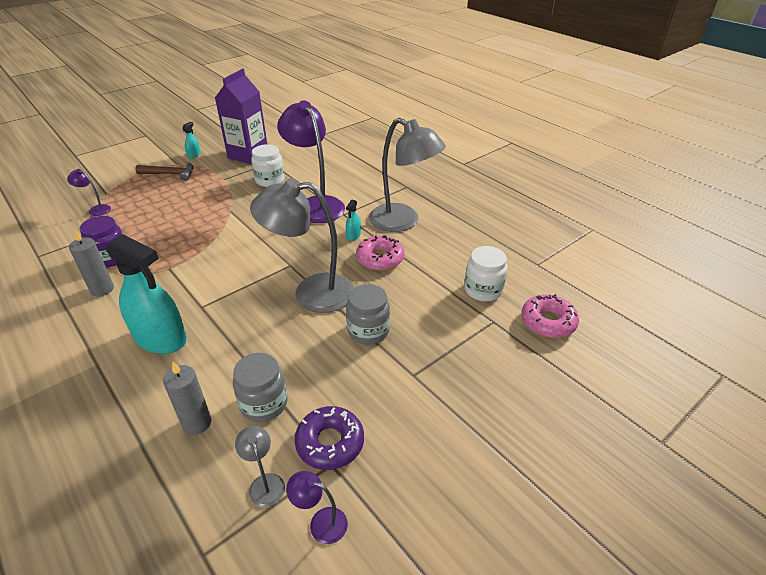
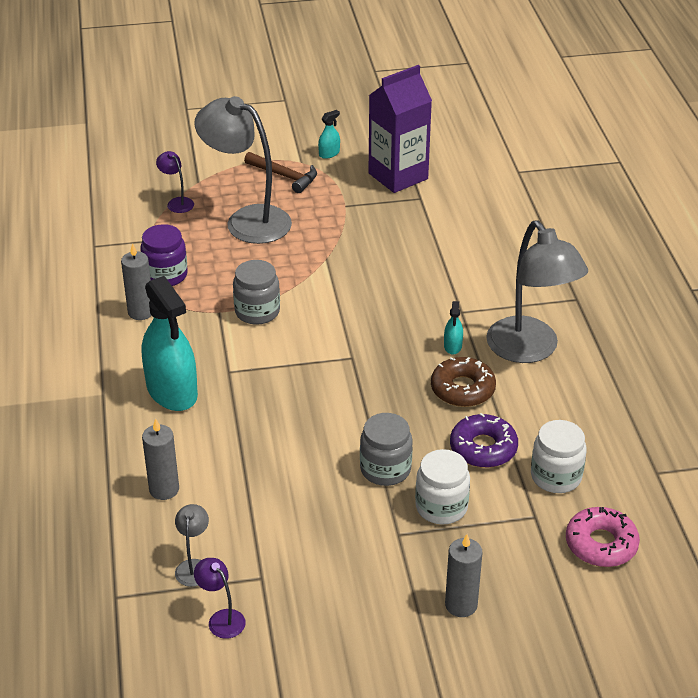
camera: 30 degrees right, 0 degrees up
grey jar [233,353,288,422] -> grey jar moved to [233,260,280,325]
grey lamp [250,178,354,313] -> grey lamp moved to [194,96,292,244]
white jar [251,144,284,187] -> white jar moved to [415,449,470,525]
purple lamp [277,100,345,223] -> none
purple donut [294,406,364,470] -> purple donut moved to [450,413,518,468]
turquoise spray bottle [346,199,361,241] -> turquoise spray bottle turned 45 degrees counterclockwise [444,301,463,355]
pink donut [356,235,405,271] -> brown donut [431,357,496,407]
none -> grey candle [445,534,482,617]

